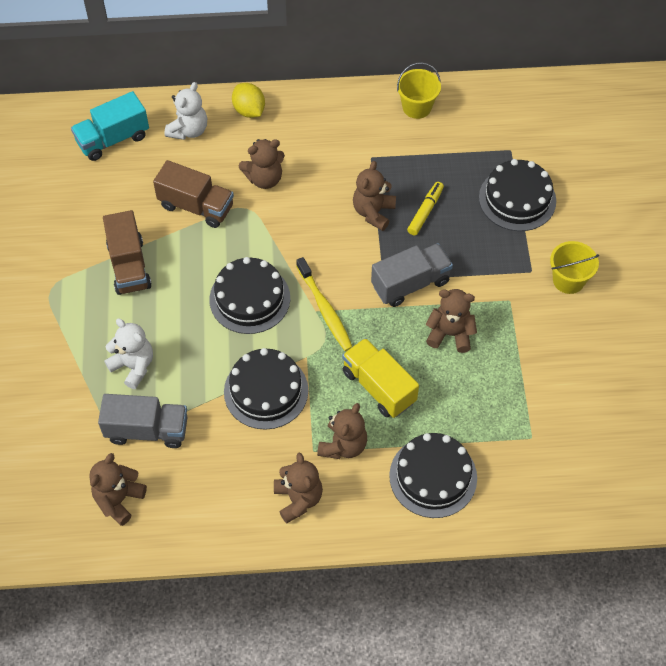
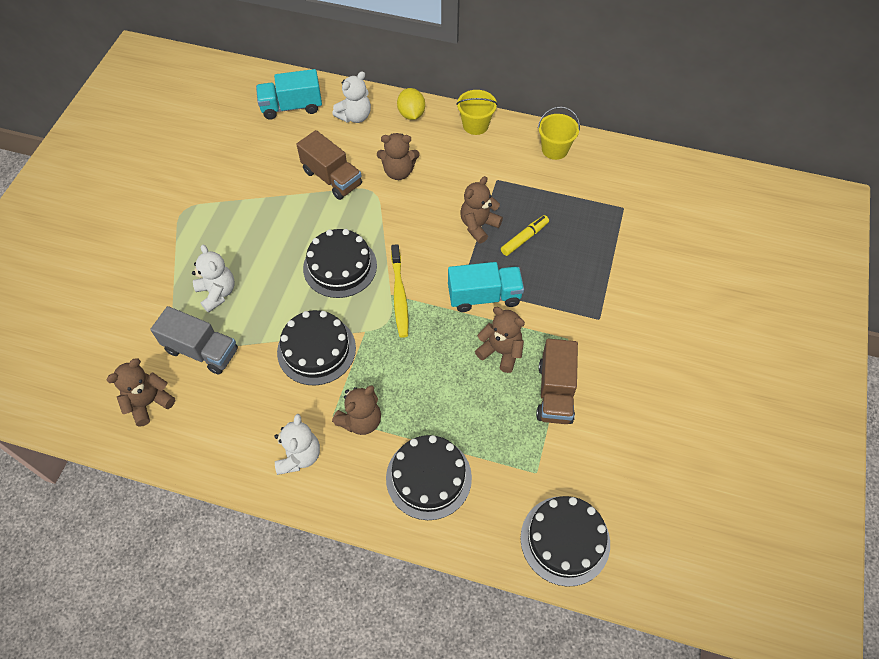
camera: 20 degrees right, 0 degrees up
brown truck [103,210,152,295] -> brown truck moved to [536,339,578,424]
brown teddy bear [274,453,323,524] -> white teddy bear [274,414,320,475]
yellow truck [342,338,419,418] -> none
grey truck [371,243,453,307] -> turquoise truck [448,262,524,312]
black cake [479,159,556,231] -> black cake moved to [520,496,610,587]
yellow bucket [550,241,599,294] -> yellow bucket moved to [456,90,498,135]

